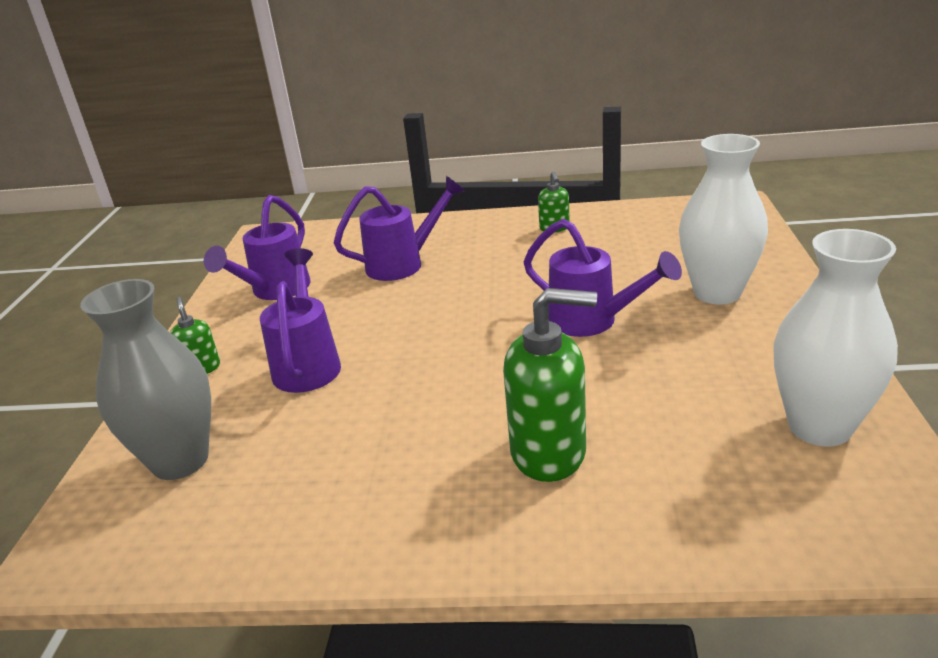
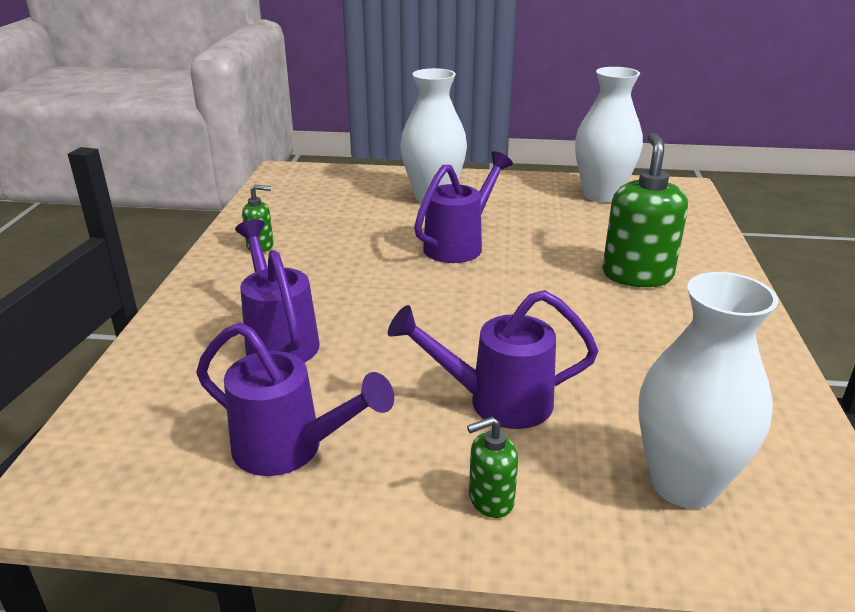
camera: 90 degrees left, 0 degrees up
grey vase [80,279,211,480] -> white vase [639,272,778,508]

